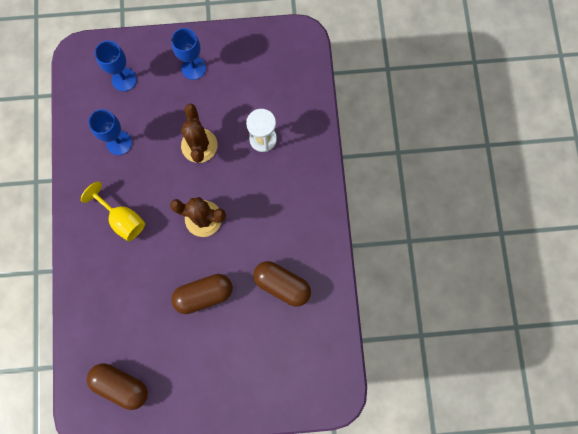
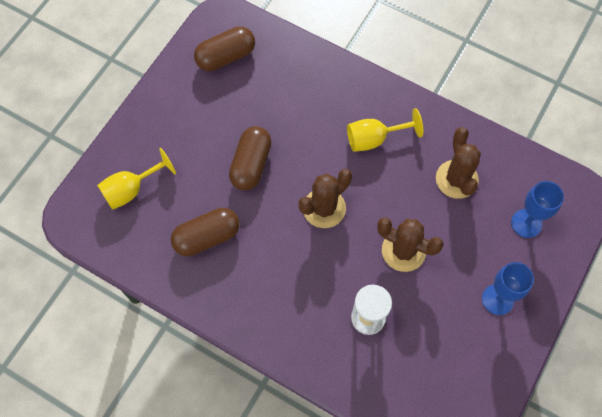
camera: 125 degrees right, 10 degrees down
blue goblet [88,109,132,155] -> brown cactus [436,127,481,199]
none -> yellow goblet [97,148,176,210]

